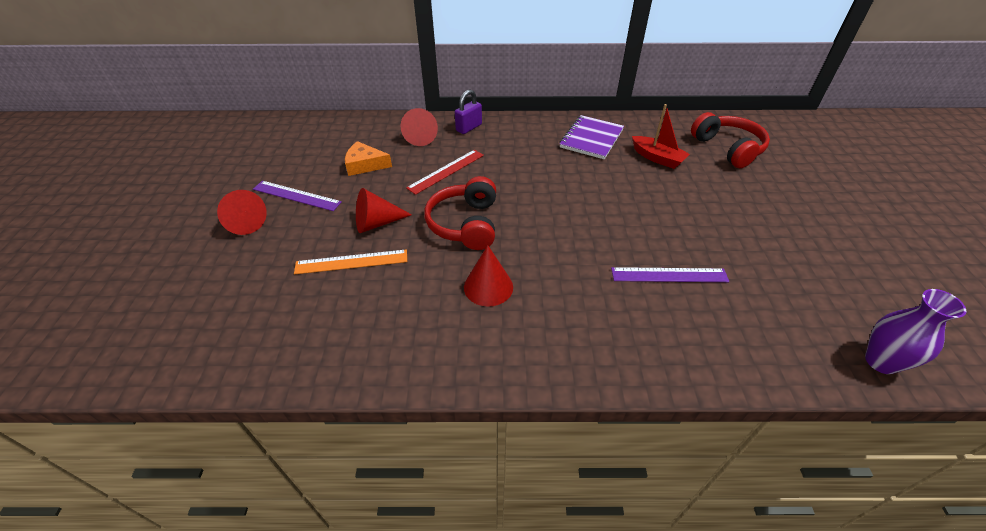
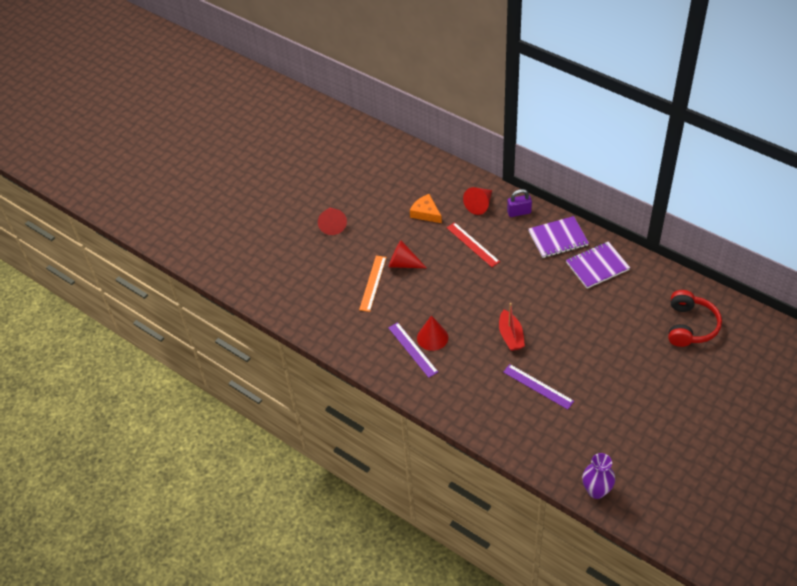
camera: 40 degrees right, 5 degrees up
purple ruler [253,181,342,211] -> purple ruler moved to [388,322,438,378]
orange ruler [294,249,407,275] -> orange ruler turned 75 degrees clockwise [359,256,387,312]
red ruler [406,150,484,195] -> red ruler turned 60 degrees clockwise [446,222,500,267]
red headphones [424,176,496,250] -> none
red boat [632,104,690,169] -> red boat moved to [499,303,525,351]
none -> purple notebook [529,216,589,258]

